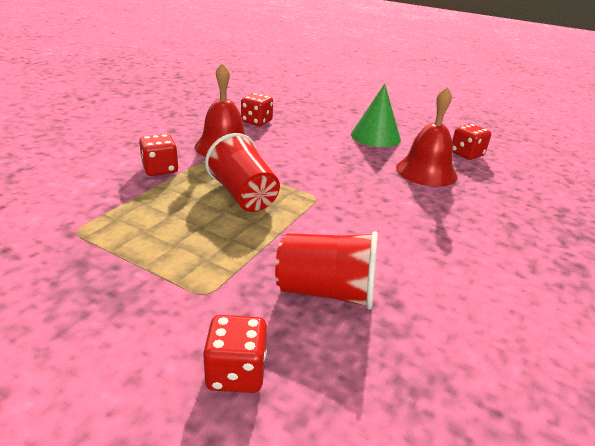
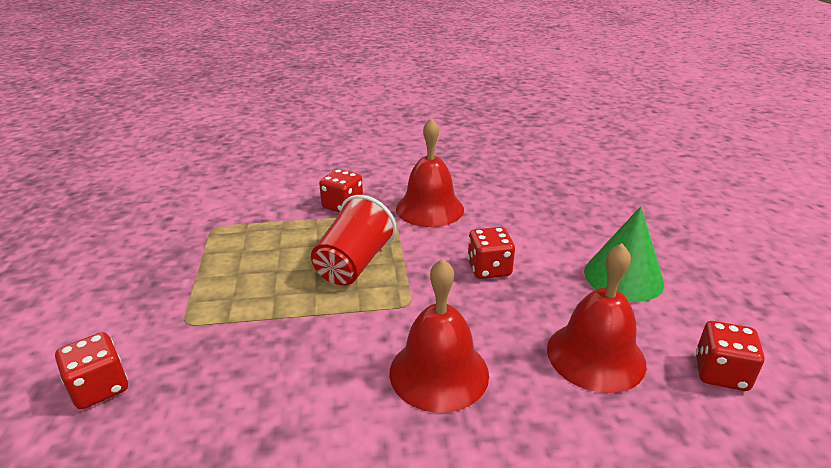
camera: 55 degrees right, 0 degrees up
red dice [241,93,273,126] -> red dice moved to [468,227,515,279]
red cup [275,231,378,310] -> none
none -> red bell [389,258,489,413]

